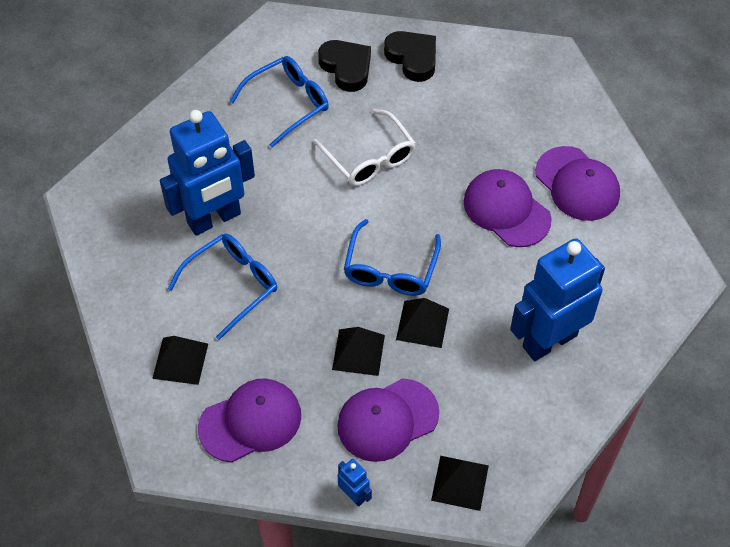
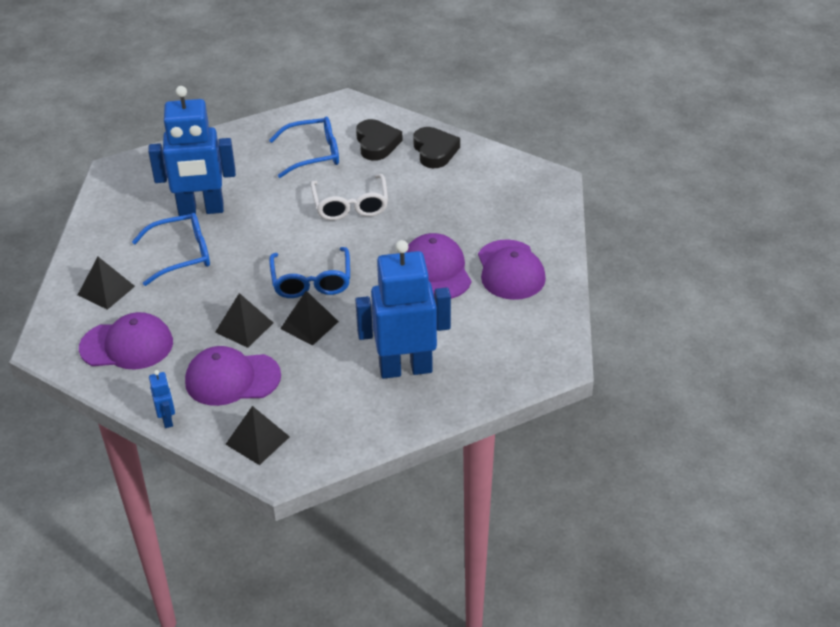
camera: 25 degrees right, 15 degrees down
blue glasses [344,219,441,296] -> blue glasses turned 45 degrees counterclockwise [269,247,350,298]

